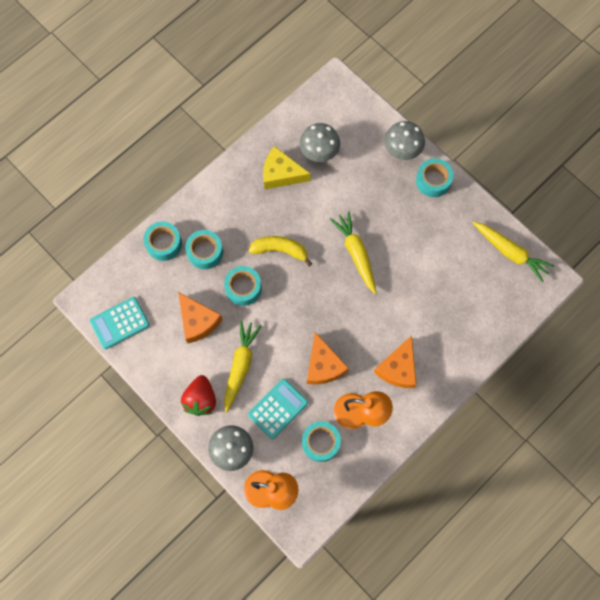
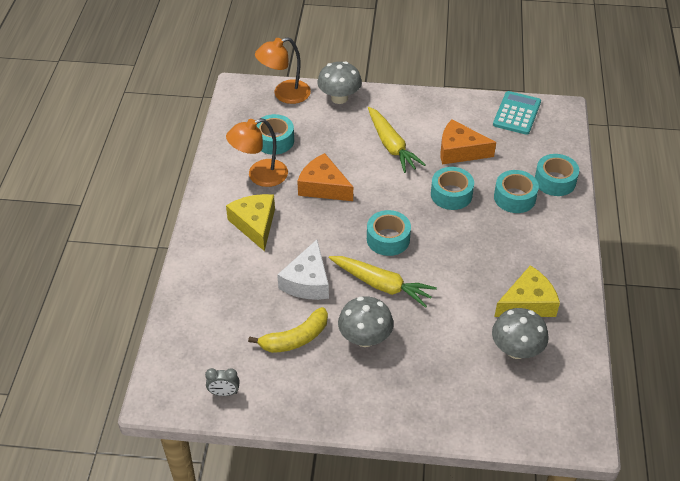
camera: 140 degrees right, 25 degrees down
red strawberry [181,375,216,416] -> none
yellow banana [248,236,312,266] -> yellow banana moved to [248,307,328,353]
turquoise calculator [248,379,308,439] -> none
orange cheese [374,336,416,388] -> yellow cheese [226,194,275,251]
grey mushroom [384,121,425,160] -> grey mushroom moved to [338,296,394,347]
turquoise tape [416,158,454,197] -> turquoise tape moved to [367,210,411,256]
yellow carrot [473,222,554,282] -> grey clock [205,368,240,396]
none -> white cheese [277,240,329,300]

